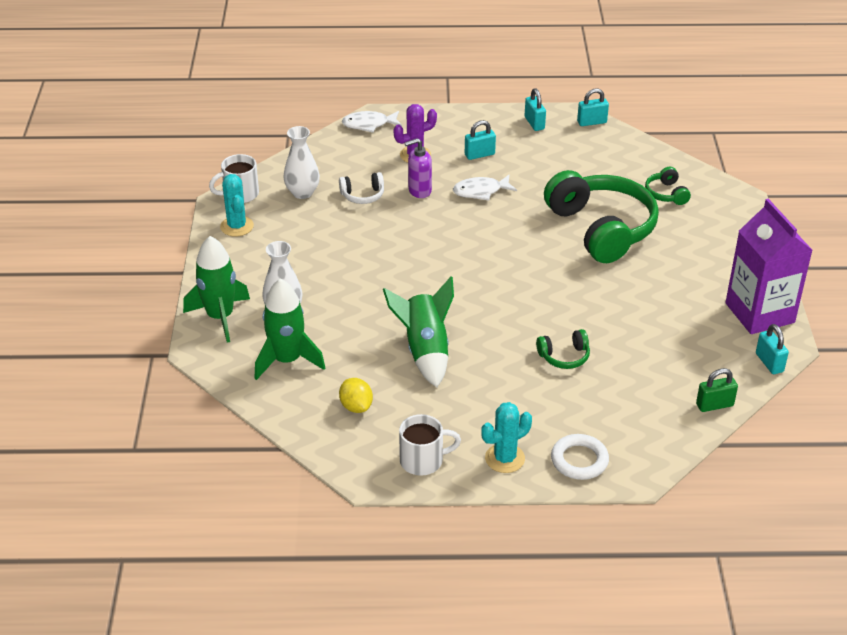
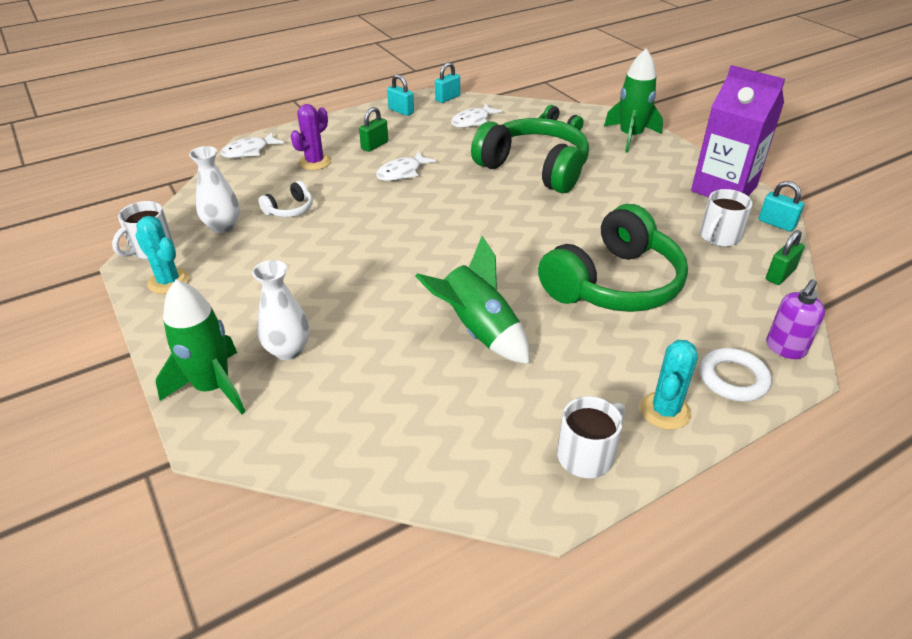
camera: 30 degrees left, 0 degrees up
green rocket [255,279,325,380] -> green rocket moved to [604,49,663,153]
yellow lemon [339,378,373,413] -> none
purple soap dispenser [405,138,432,198] -> purple soap dispenser moved to [766,279,825,359]
turquoise padlock [465,120,496,160] -> green padlock [359,107,388,152]
green headphones [536,329,590,369] -> green headphones [538,204,688,312], size x2.36
none -> white fish [451,103,503,128]
none -> white mug [700,189,753,247]

